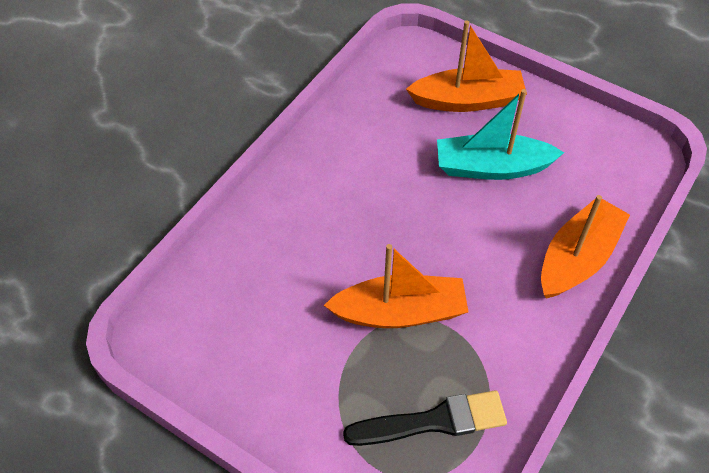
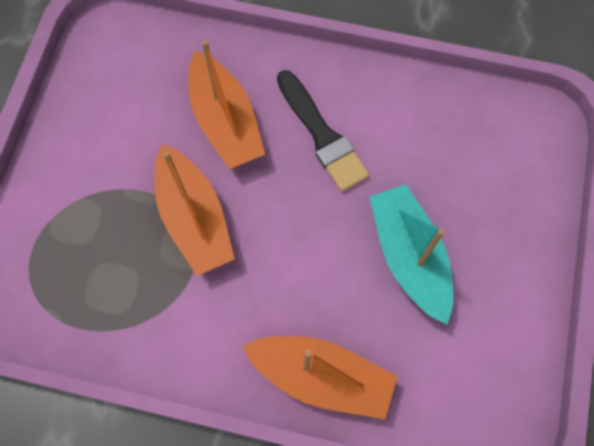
camera: 70 degrees right, 15 degrees up
black brush [343,390,507,446] -> black brush moved to [277,70,369,192]
orange boat [406,20,527,112] -> orange boat moved to [188,40,265,169]

